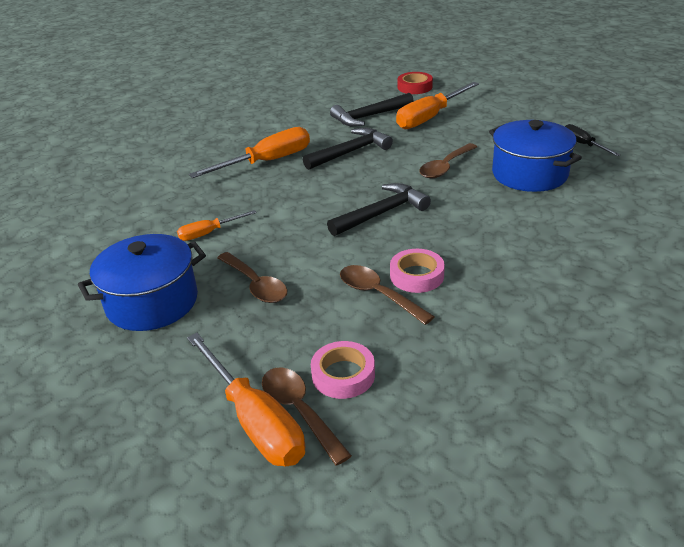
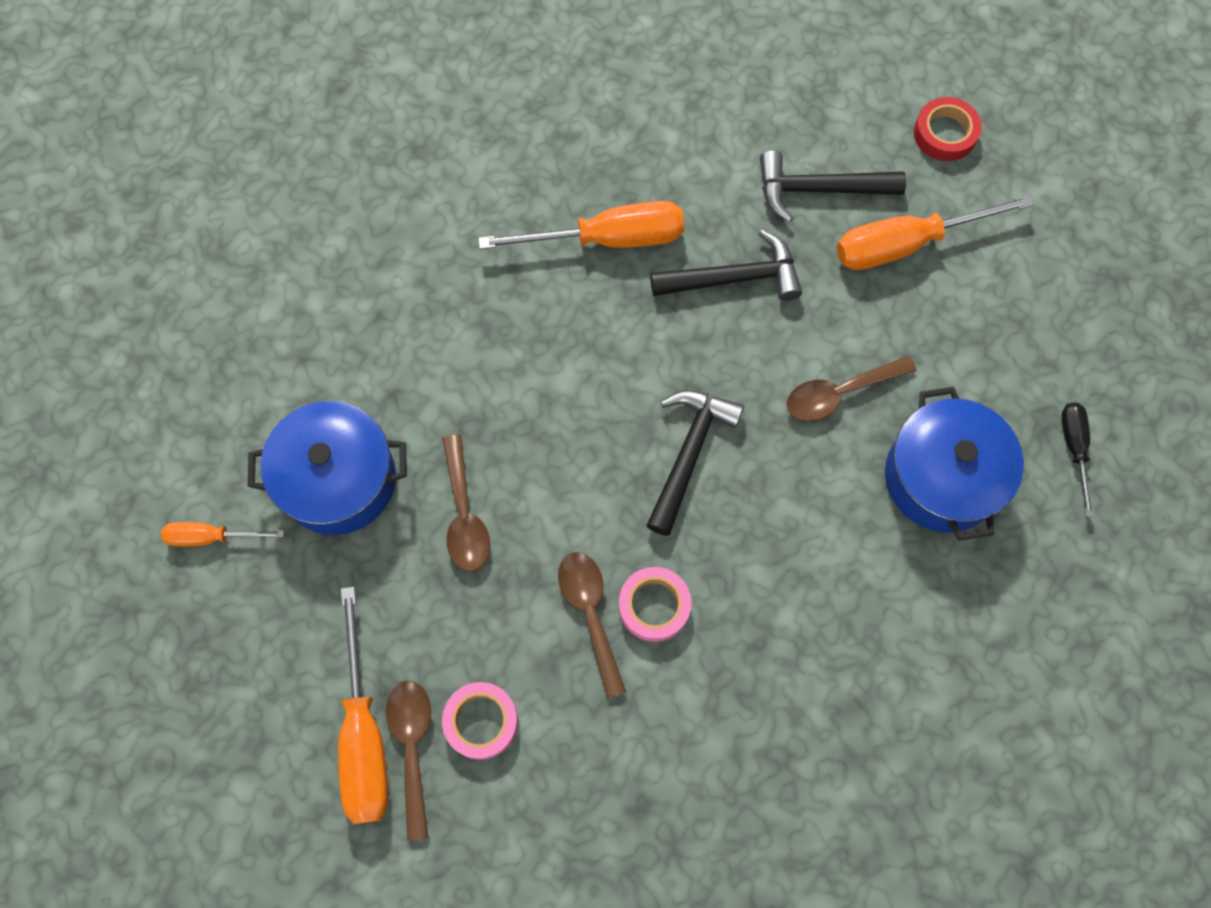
camera: 25 degrees right, 35 degrees up
orange screwdriver [177,210,257,241] -> orange screwdriver moved to [161,522,284,546]
black hammer [327,183,431,236] -> black hammer turned 60 degrees counterclockwise [646,390,744,536]

